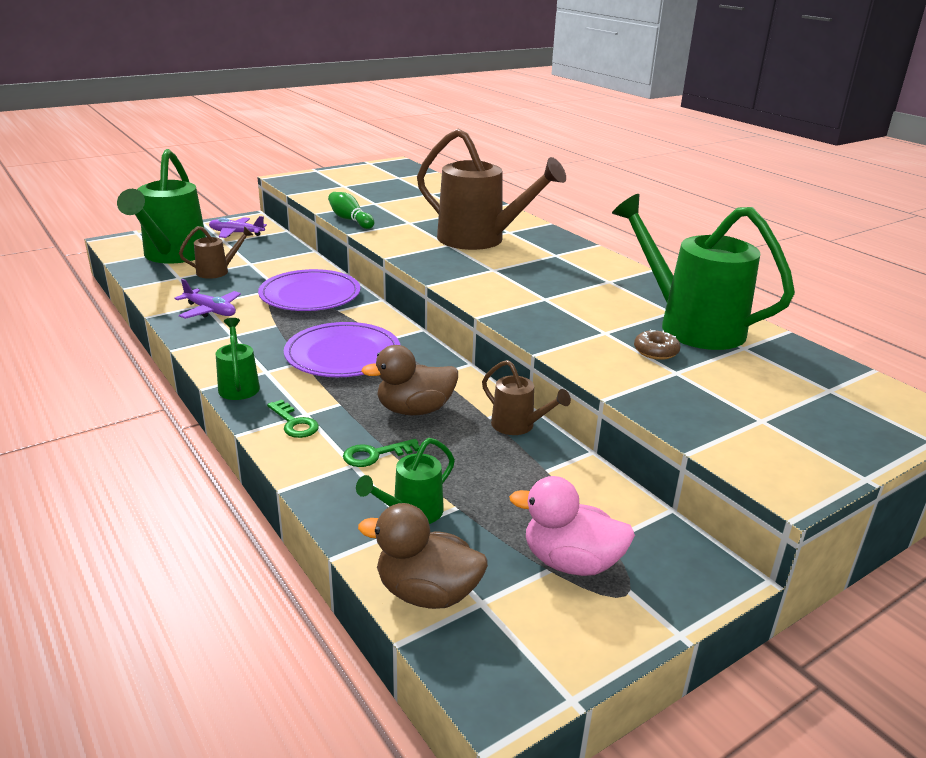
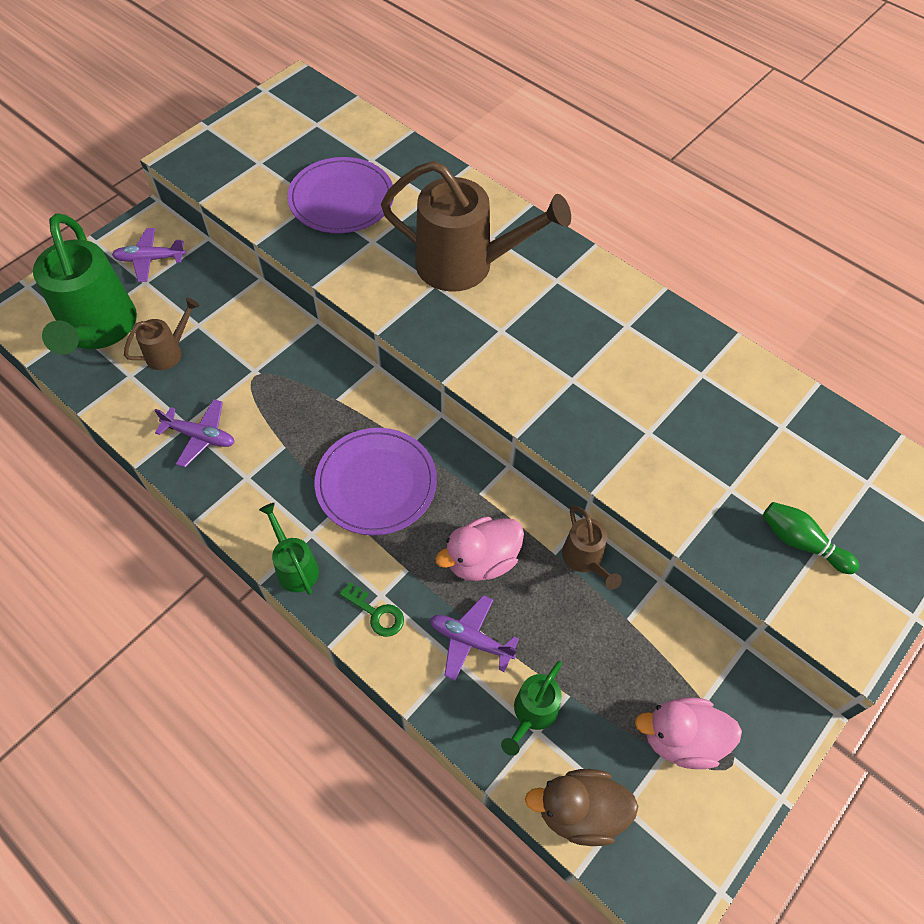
camera: 15 degrees left, 30 degrees up
purple plate [258,269,360,311] -> purple plate moved to [287,157,394,233]
green bowling pin [328,192,374,229] -> green bowling pin moved to [762,502,859,574]
green key [343,439,420,467] -> purple plane [430,595,519,681]
brown duck [361,345,458,416] -> pink duck [435,517,524,581]
brown watering can [482,360,571,435] -> brown watering can turned 45 degrees clockwise [562,505,622,590]
green watering can [612,194,795,350] -> none
brown donut [634,329,680,360] -> none

